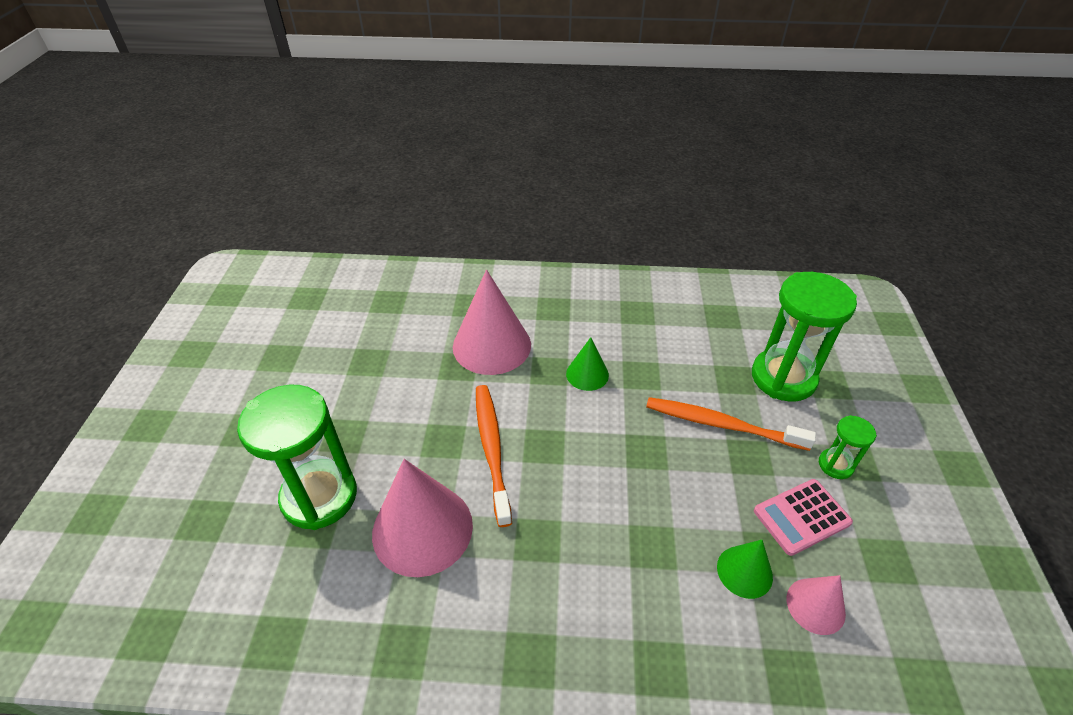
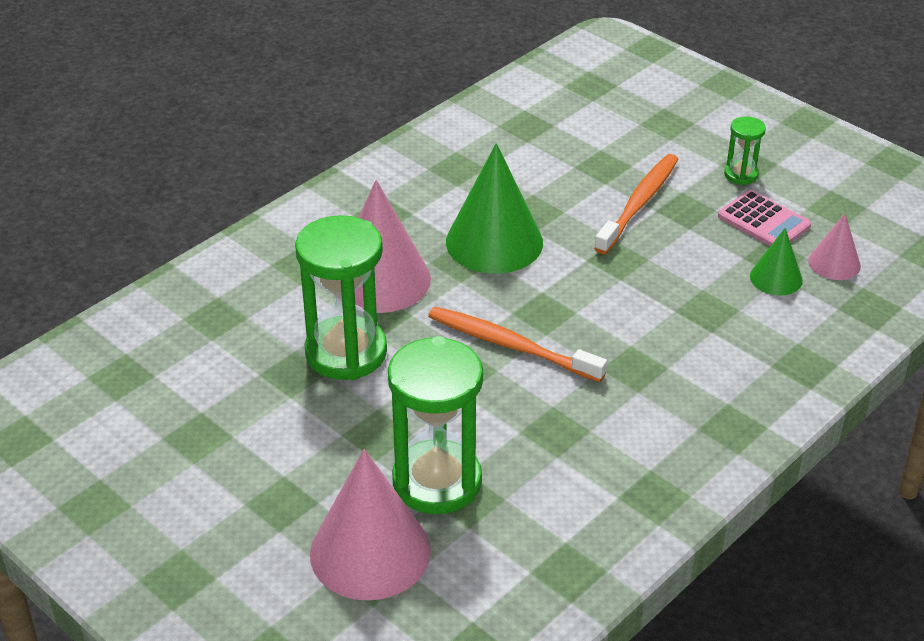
camera: 50 degrees left, 5 degrees down
pink cone [372,459,473,577] -> pink cone moved to [310,449,431,601]
green cone [566,337,609,391] -> green cone [446,143,543,274], size x1.92
orange toothbrush [646,397,816,451] -> orange toothbrush turned 150 degrees clockwise [594,154,678,254]
green hourglass [752,272,857,402] -> green hourglass moved to [295,215,387,380]
pink calculator [754,479,853,556] -> pink calculator turned 60 degrees counterclockwise [718,190,811,246]

